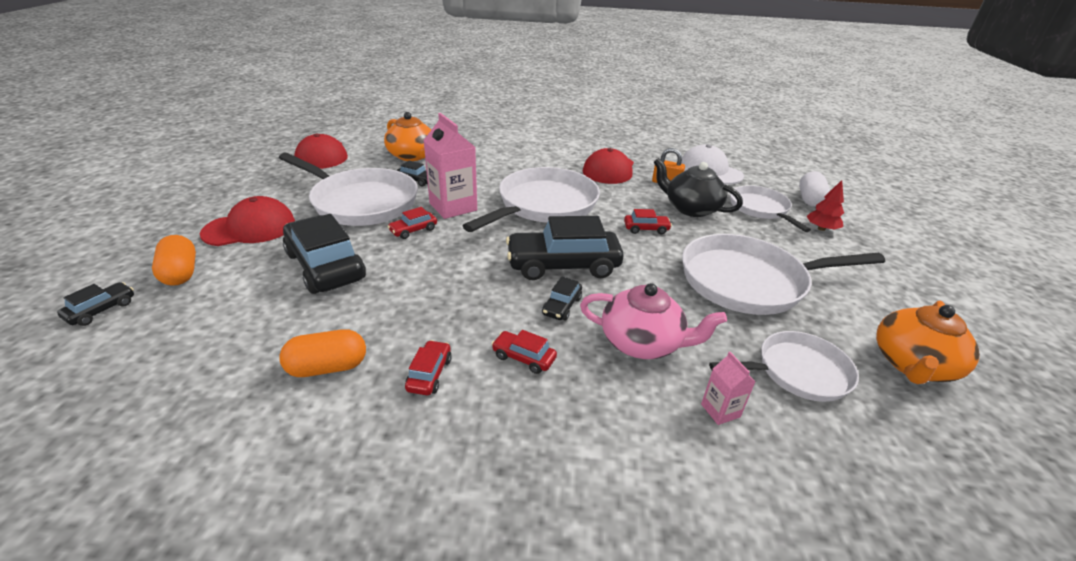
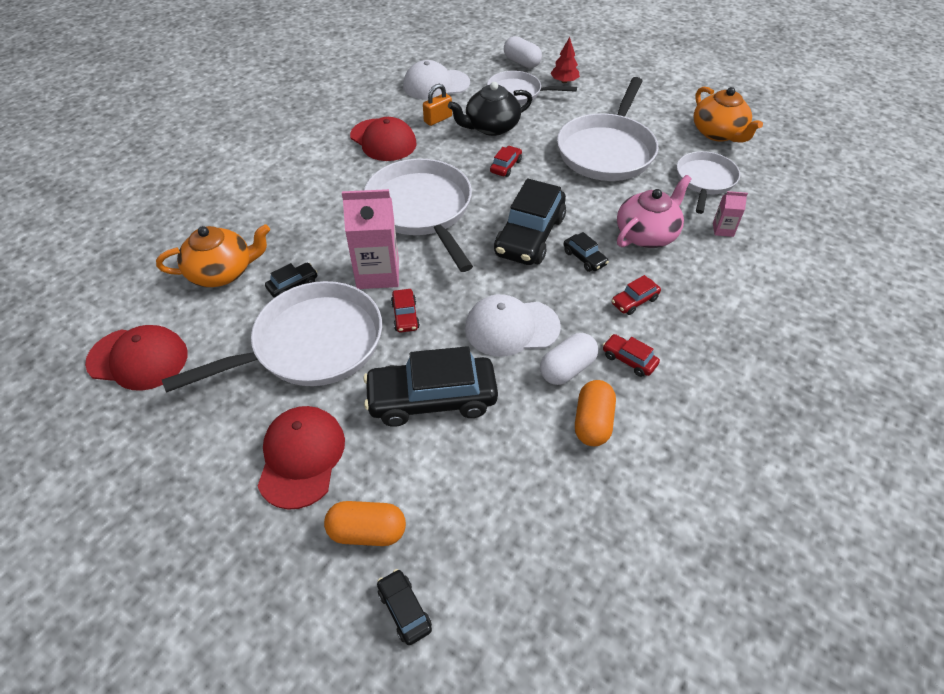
camera: 60 degrees left, 15 degrees up
none -> white cap [465,294,561,357]
none -> white capsule [540,333,598,385]

